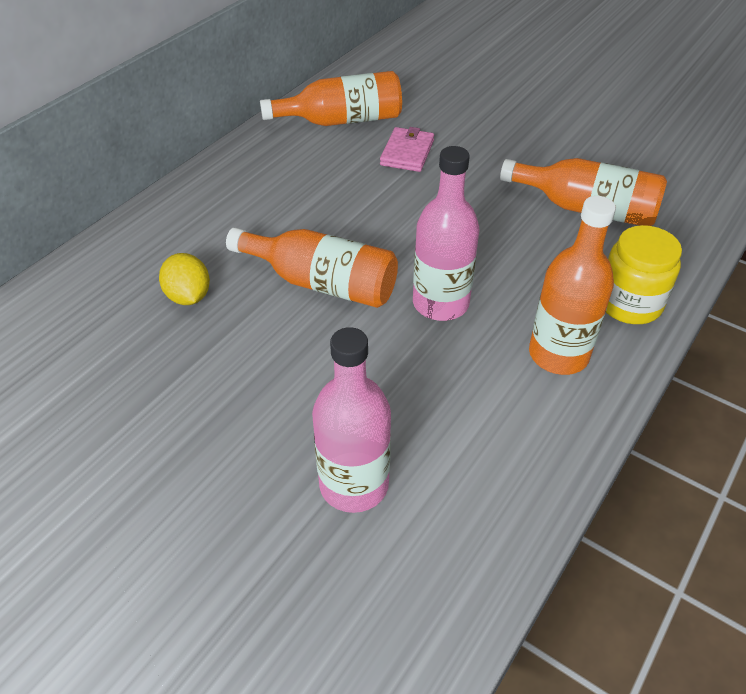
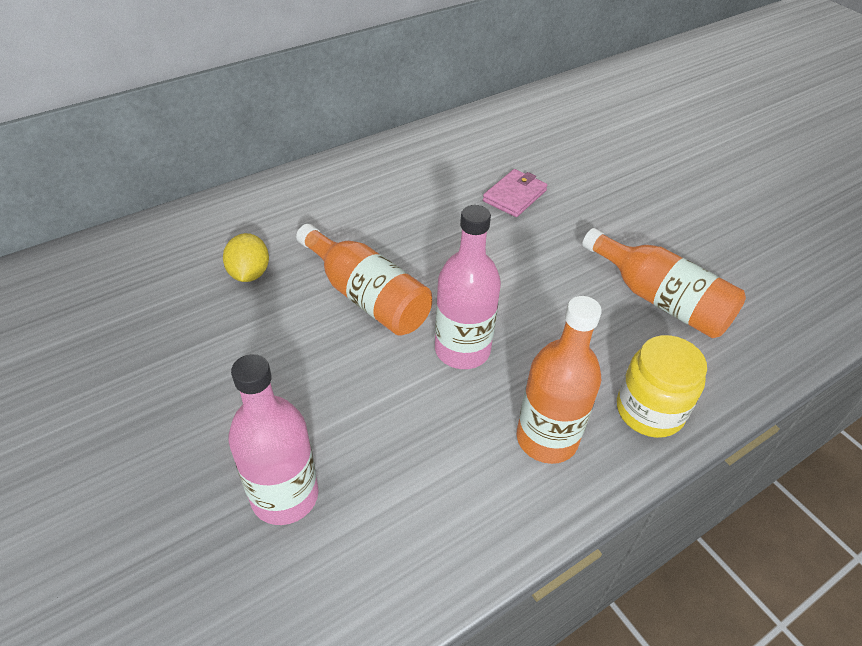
camera: 20 degrees right, 0 degrees up
orange bottle [260,71,402,126] -> none

